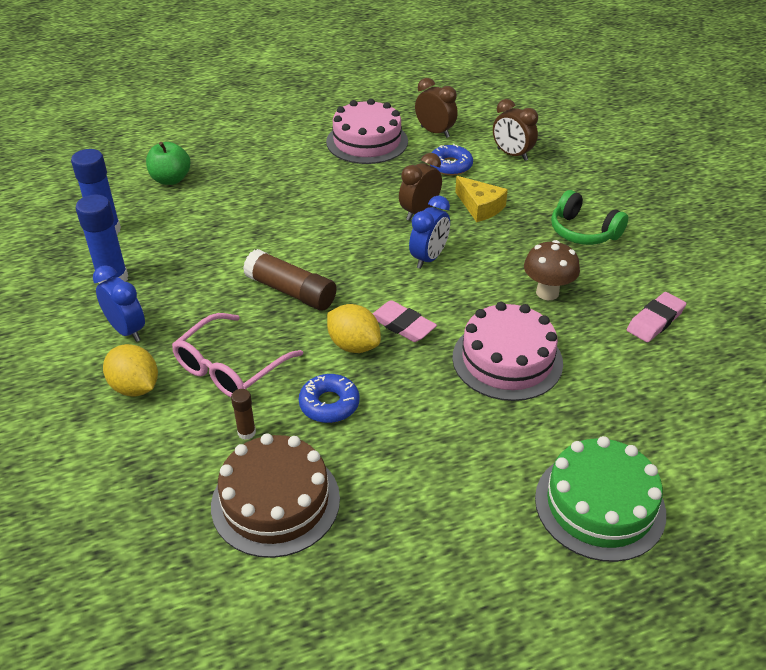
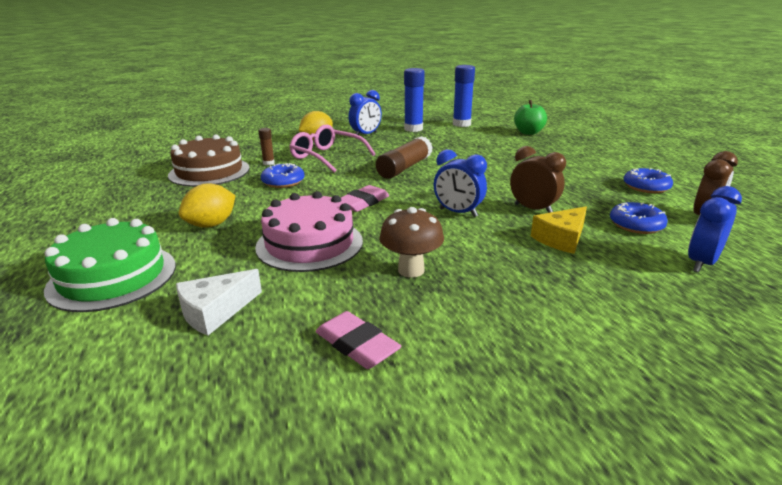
camera: 90 degrees right, 15 degrees down
pink cake [326,99,408,164] -> blue donut [624,168,673,193]
yellow lemon [327,304,381,353] -> yellow lemon moved to [179,183,236,228]
brown clock [493,99,538,161] -> blue clock [688,186,742,272]
green headphones [551,190,628,245] -> none
none -> white cheese [176,269,262,336]

